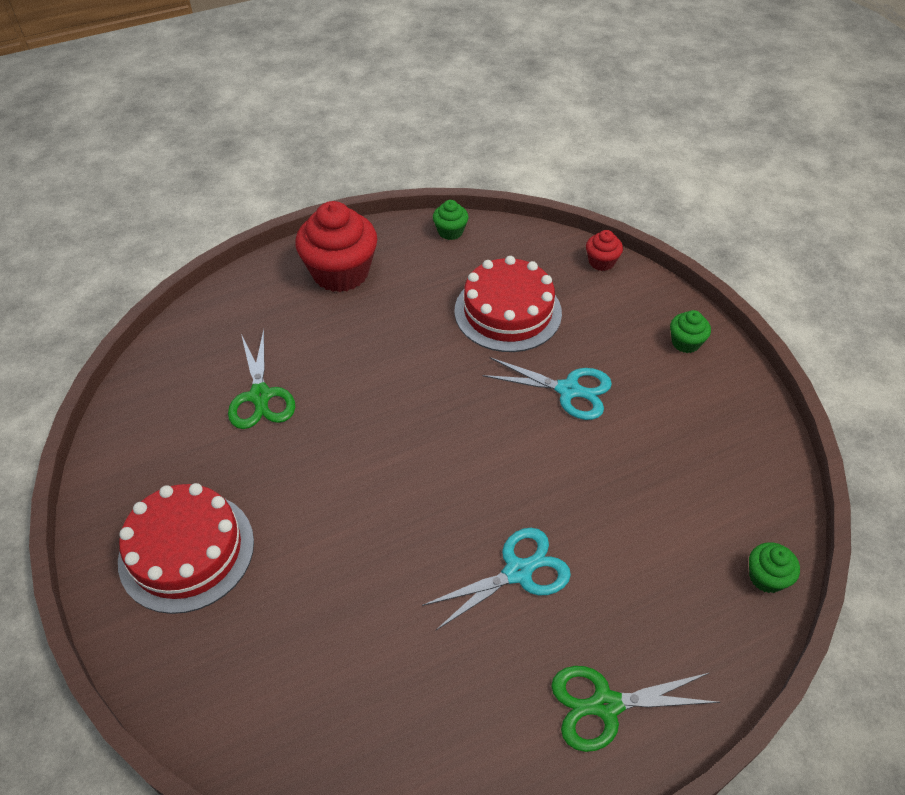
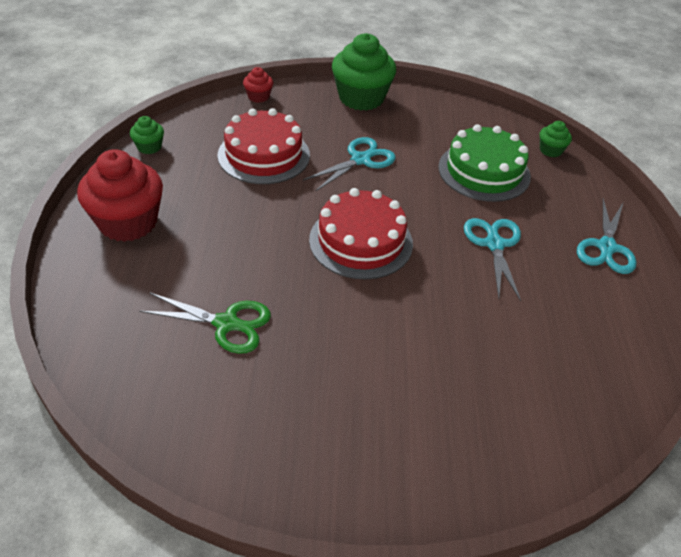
camera: 65 degrees left, 5 degrees down
red cake [118,483,254,614] -> red cake moved to [309,188,413,279]
green scissors [551,666,720,752] -> turquoise scissors [577,199,637,274]
green cupcake [670,310,711,353] -> green cupcake [332,33,396,111], size x2.13
none -> green cake [438,124,531,202]

